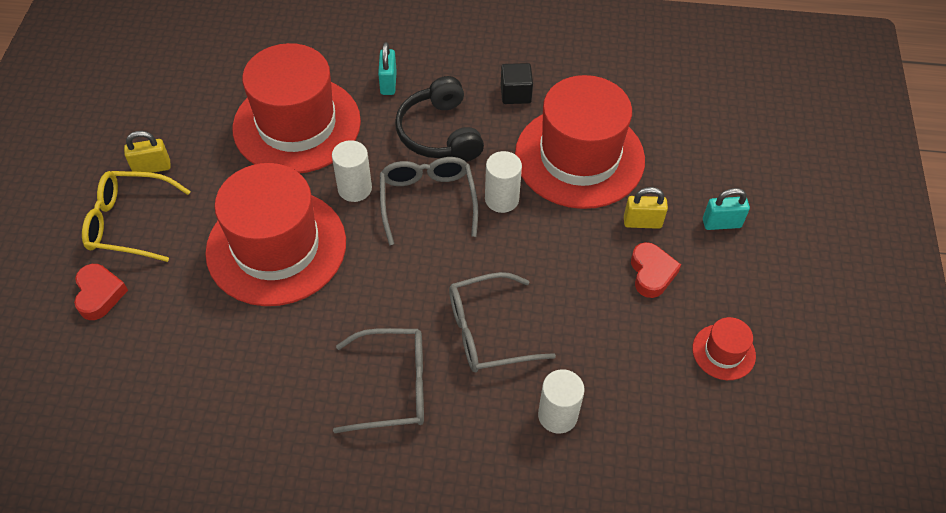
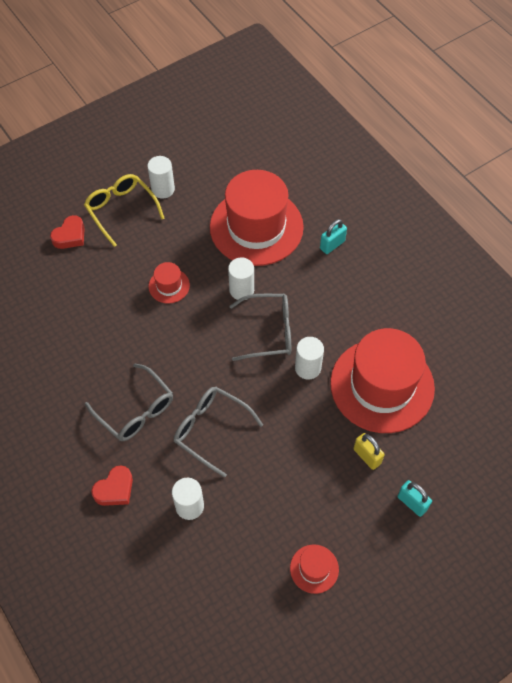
camera: 50 degrees right, 5 degrees up
yellow padlock [124,131,171,173] -> white cylinder [147,156,175,198]
red hat [205,163,346,306] -> red hat [149,262,190,304], size x0.42
grey glasses [380,157,478,245] -> grey glasses turned 45 degrees clockwise [229,294,291,361]
black headphones [395,76,484,162] -> none
black cube [501,63,533,104] -> none
red heart [631,242,681,298] -> red heart moved to [91,465,133,506]

